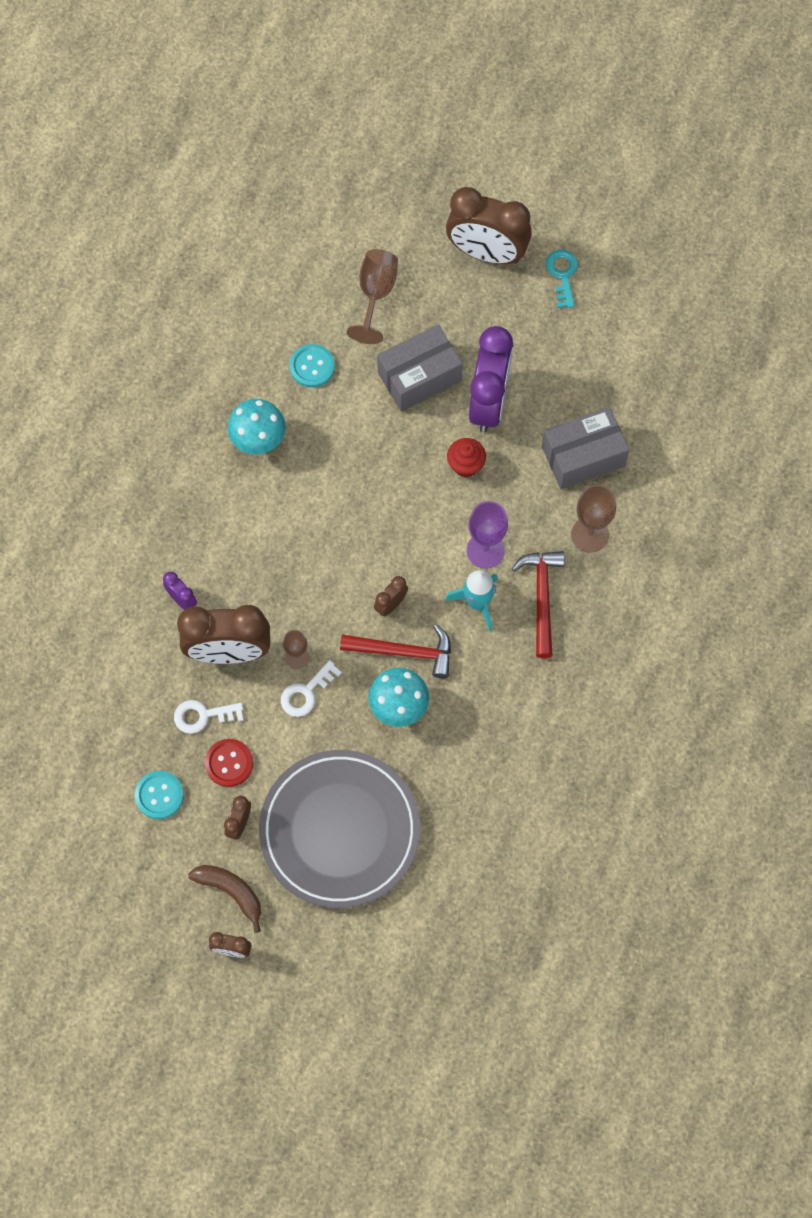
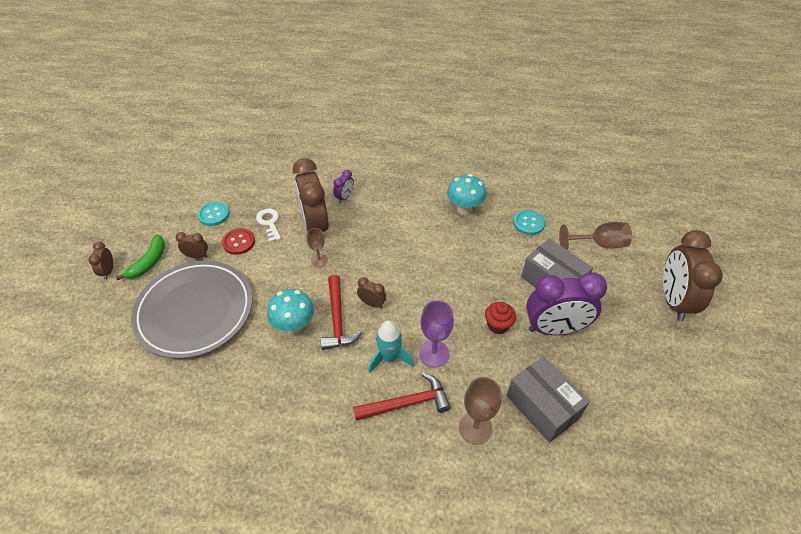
camera: 75 degrees right, 20 degrees down
brown banana [188,865,261,933] -> green banana [116,235,165,280]
white key [281,660,342,717] -> none
turquoise key [546,250,578,308] -> none

